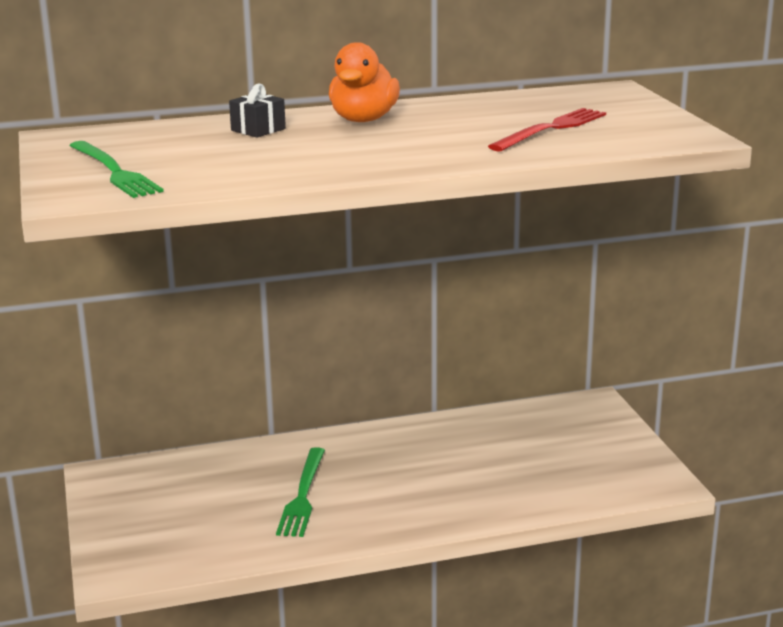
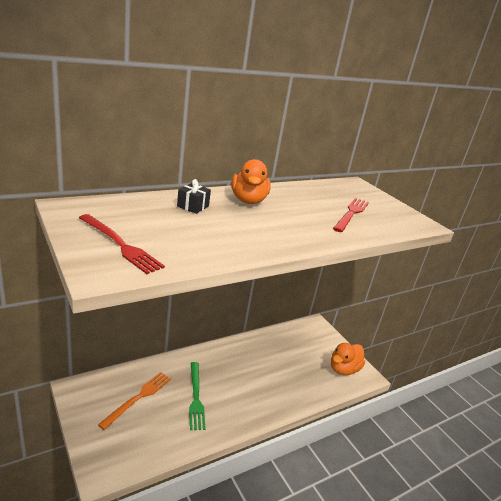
camera: 20 degrees left, 5 degrees up
green fork [69,141,164,198] -> red fork [79,214,165,274]
none -> orange fork [98,372,171,430]
none -> orange duck [331,343,365,375]

